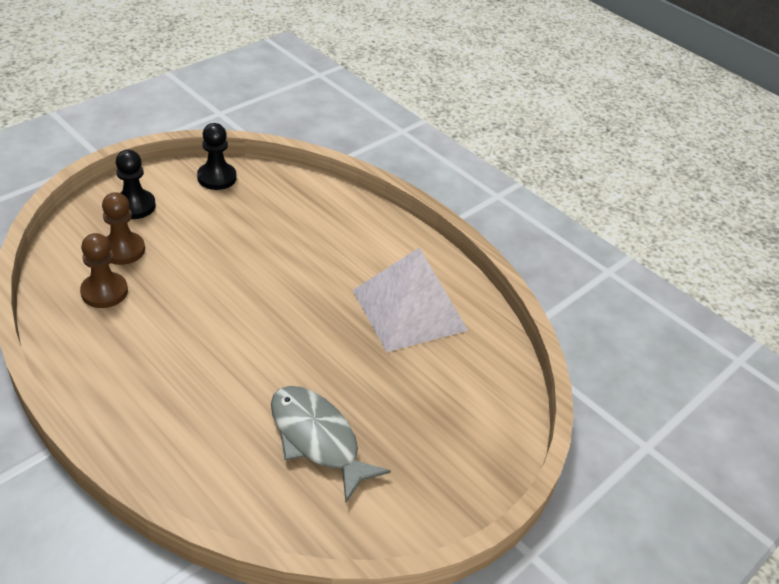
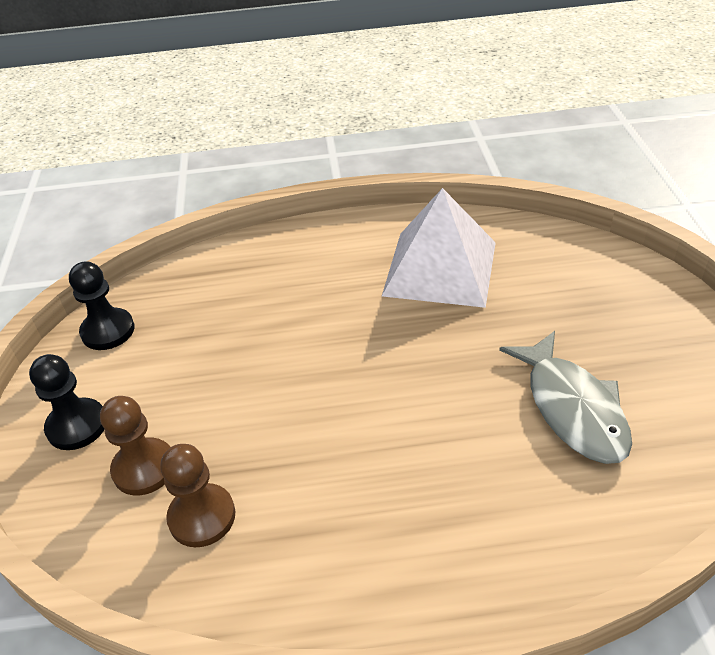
camera: 45 degrees left, 0 degrees up
grey fish [271,386,391,502] -> grey fish turned 105 degrees counterclockwise [499,331,632,464]

